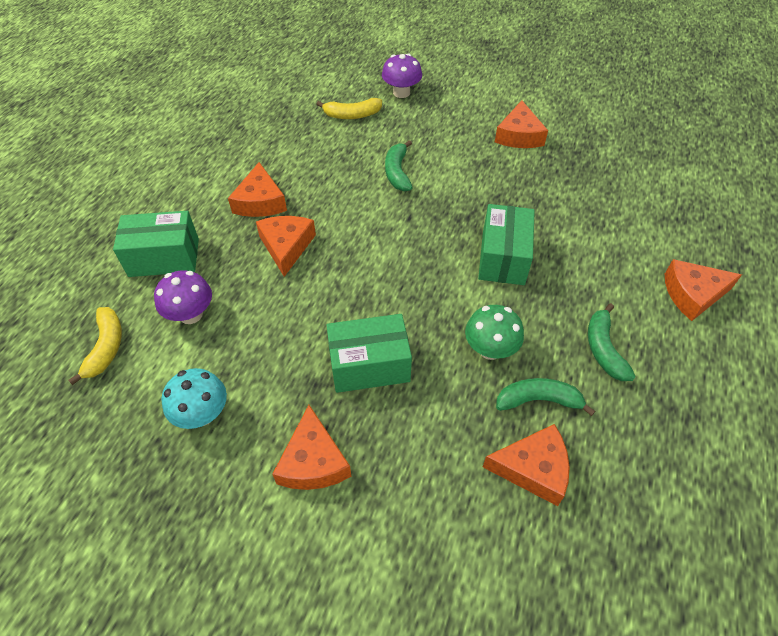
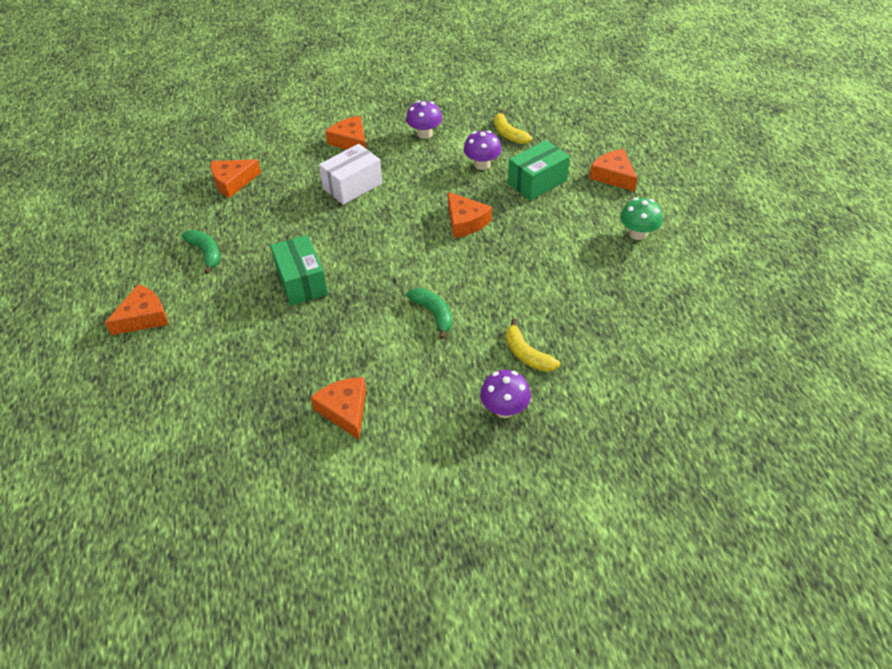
camera: 150 degrees right, 5 degrees down
turquoise mushroom [162,368,227,429] -> purple mushroom [406,100,442,139]
orange cheese [228,162,287,217] -> orange cheese moved to [589,149,638,192]
yellow banana [316,98,382,119] -> yellow banana turned 90 degrees counterclockwise [506,319,560,372]
green box [326,314,412,393] -> white box [319,144,382,205]
green mushroom [465,305,524,360] -> green mushroom moved to [620,198,663,240]
green banana [496,378,595,416] -> none

